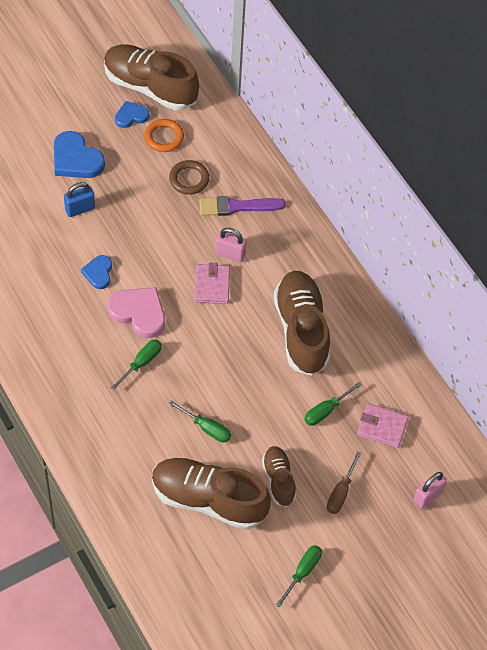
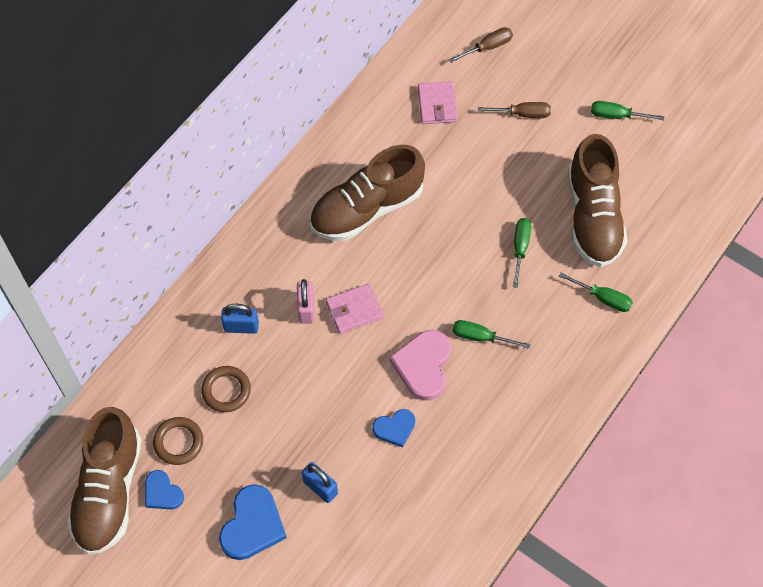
camera: 110 degrees left, 5 degrees up
orange ring [144,119,184,152] -> brown ring [153,417,203,465]
purple brush [199,196,286,216] -> blue padlock [221,304,259,334]
brown shoe [262,446,296,507] -> none
green screwdriver [304,382,362,426] -> green screwdriver moved to [559,273,633,312]
pink padlock [413,472,447,509] -> brown screwdriver [449,27,513,63]

